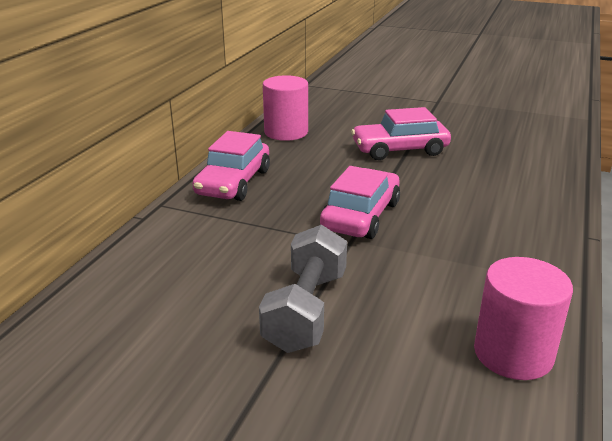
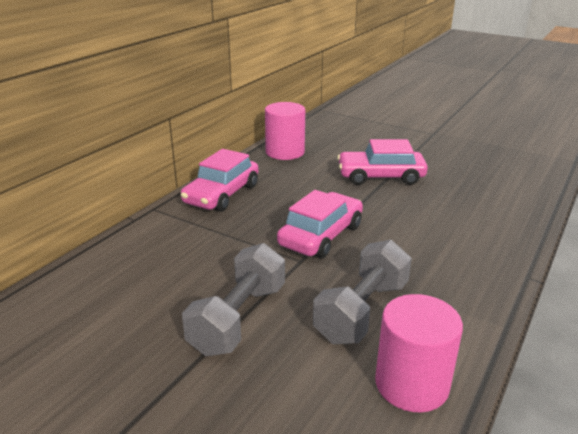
camera: 10 degrees right, 0 degrees up
none -> grey dumbbell [313,240,412,344]

